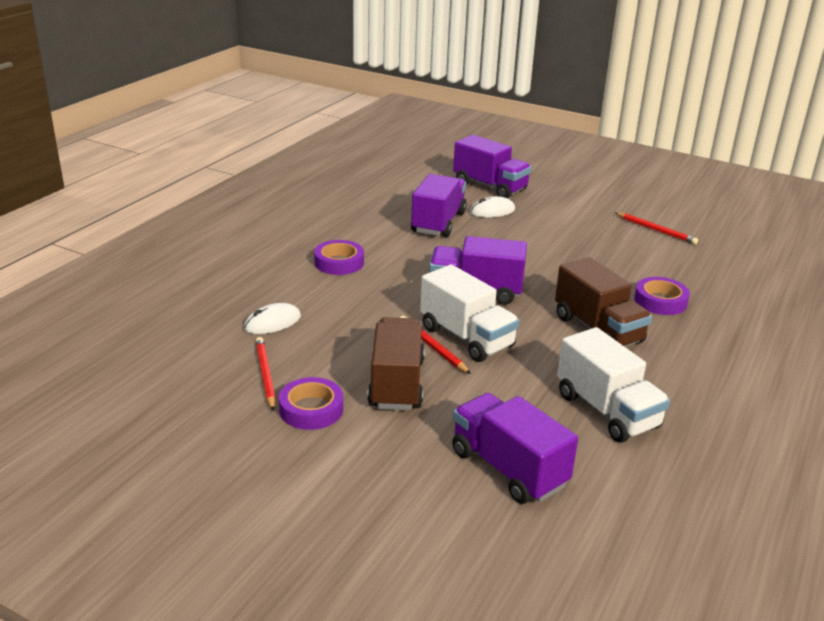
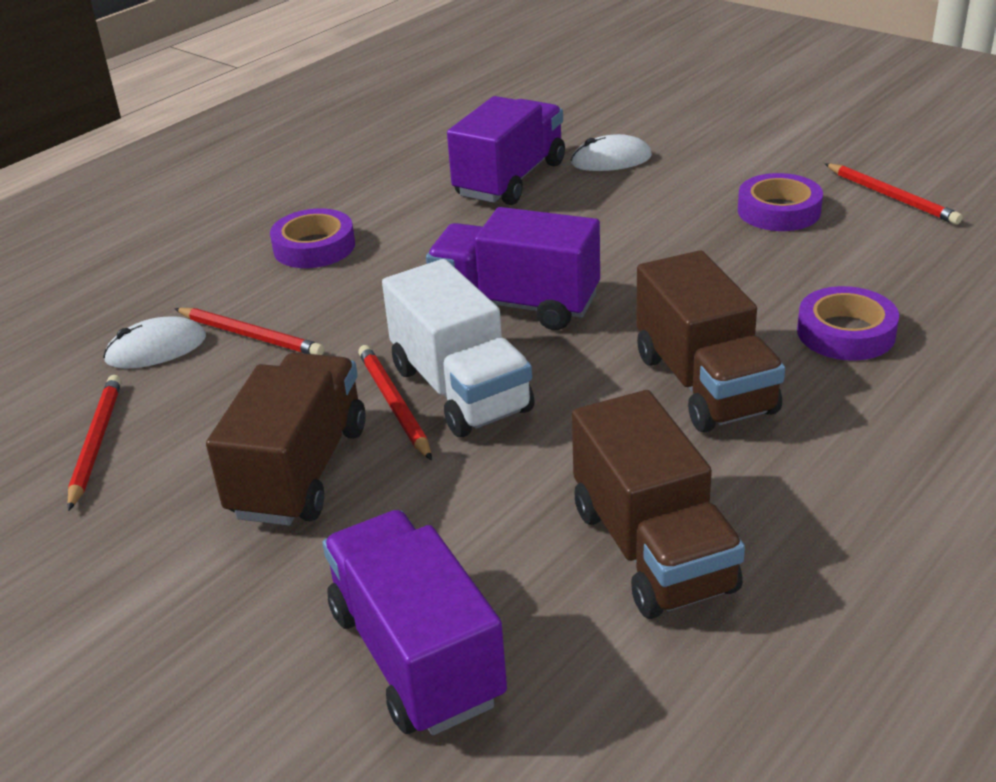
camera: 15 degrees right, 5 degrees up
purple tape [279,377,343,430] -> purple tape moved to [738,173,823,231]
purple truck [453,135,531,198] -> none
white truck [557,327,670,443] -> brown truck [572,390,745,619]
none -> red pencil [175,308,324,355]

